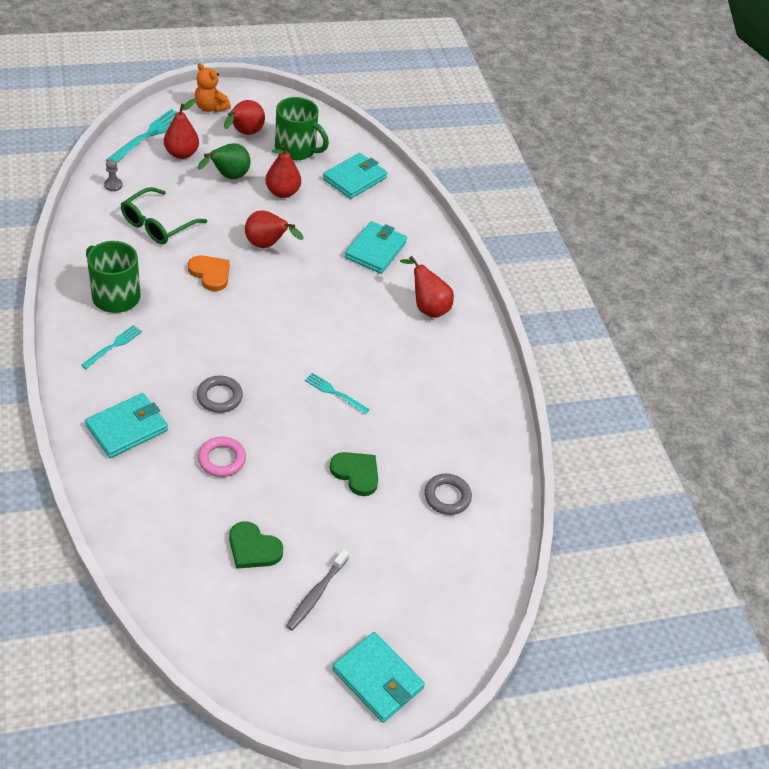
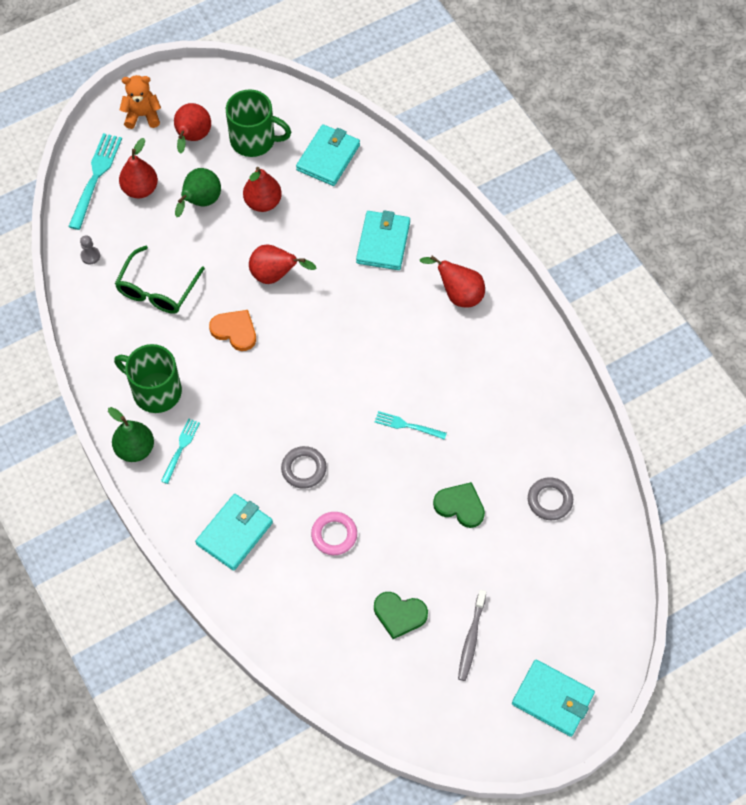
camera: 10 degrees left, 15 degrees up
orange teddy bear [195,63,231,113] -> orange teddy bear turned 150 degrees clockwise [120,75,161,129]
none -> green pear [108,407,154,462]

